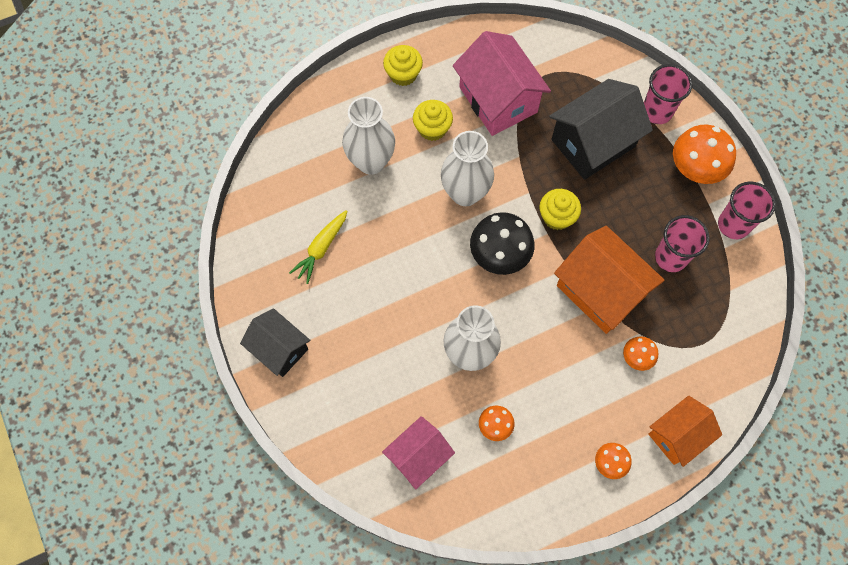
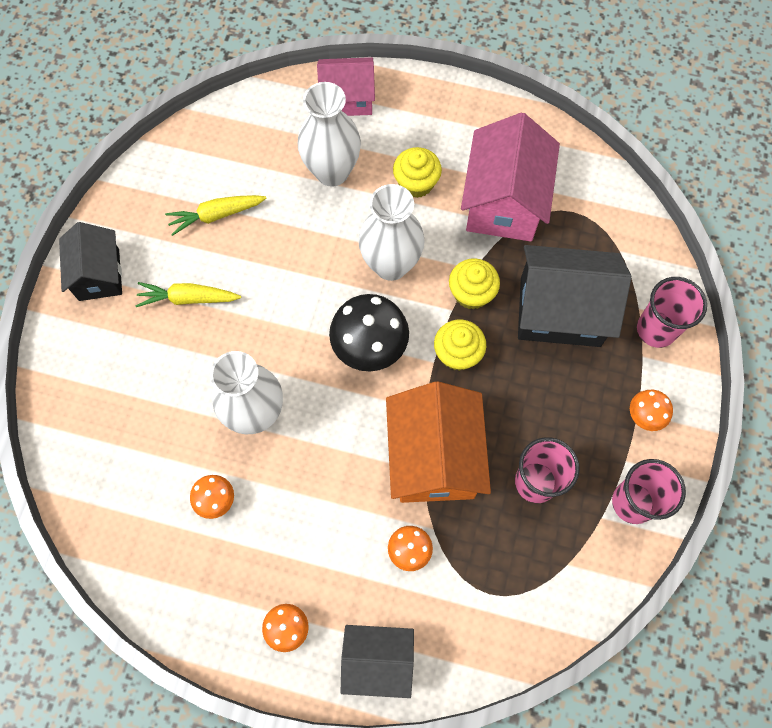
camera: 40 degrees right, 0 degrees up
pink house [382,416,455,490] -> pink house moved to [317,57,375,116]
yellow cupcake [383,45,423,86] -> yellow cupcake moved to [449,258,500,309]
orange house [648,396,722,467] -> black house [340,625,414,698]
orange mushroom [673,124,736,184] -> orange mushroom [630,390,673,431], size x0.53
none -> yellow carrot [135,282,241,307]

